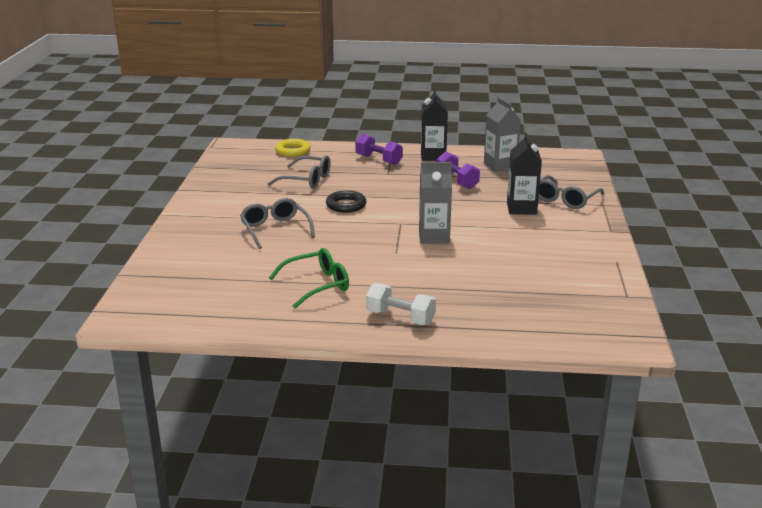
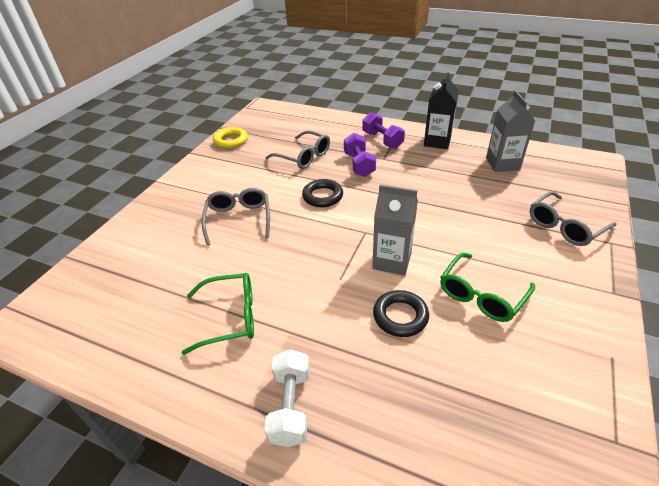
camera: 20 degrees right, 15 degrees up
yellow ring [275,139,311,157] -> yellow ring moved to [213,127,248,149]
white dumbbell [366,283,436,325] -> white dumbbell turned 45 degrees clockwise [264,349,310,447]
purple dumbbell [437,151,480,189] -> purple dumbbell moved to [344,133,376,177]
black carton [507,133,542,215] -> none
none -> black ring [373,290,429,337]
none -> green glasses [440,253,535,322]

